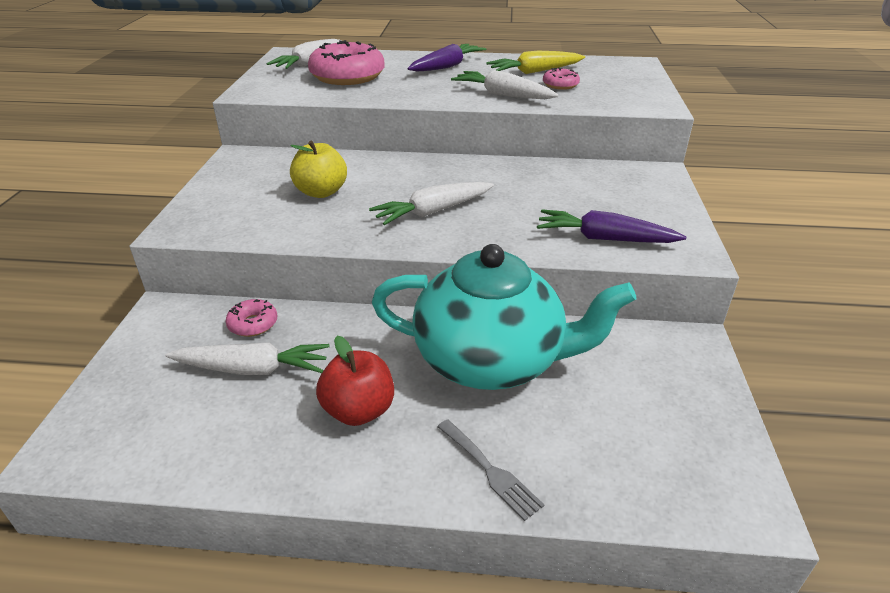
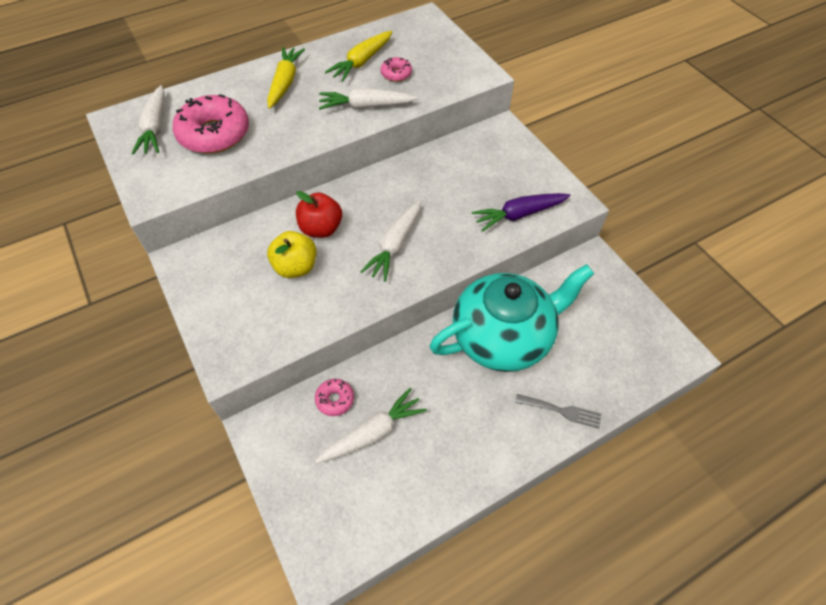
camera: 35 degrees left, 20 degrees up
red apple [316,336,394,426] -> red apple moved to [296,191,342,238]
purple carrot [408,44,486,72] -> yellow carrot [267,47,305,109]

